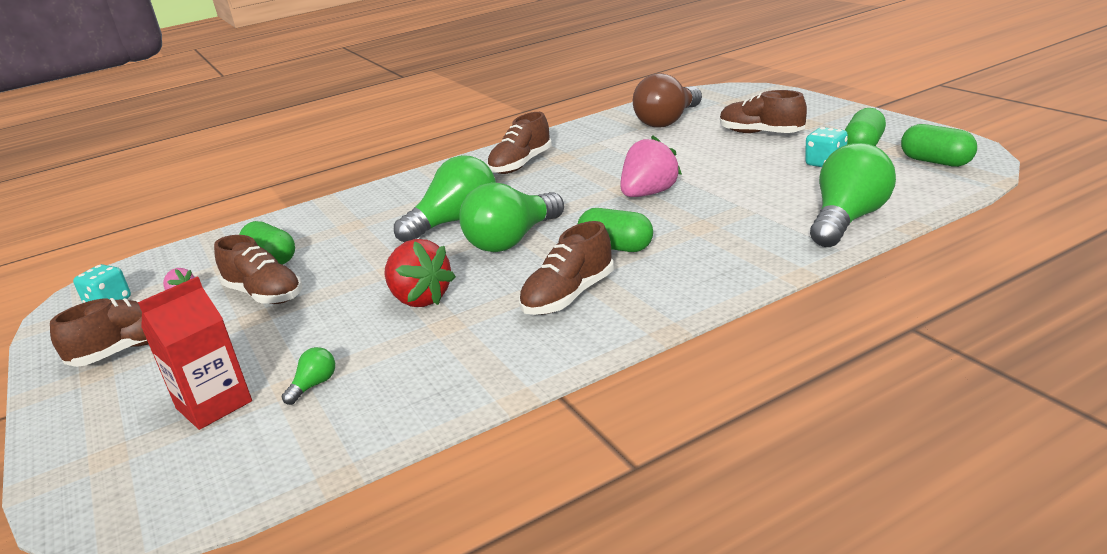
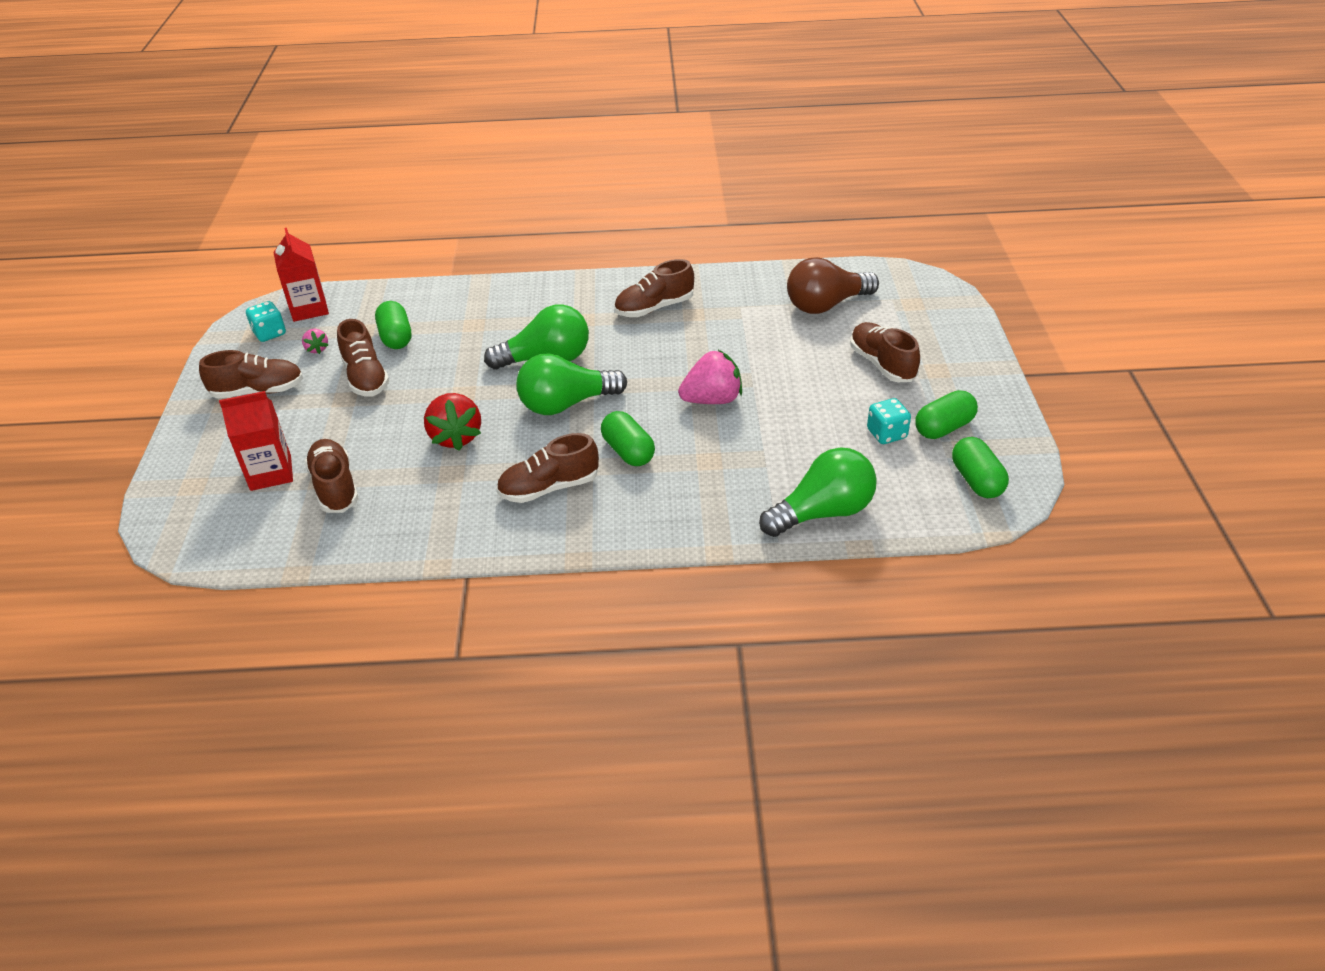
camera: 25 degrees right, 15 degrees up
green light bulb [282,347,335,405] -> brown shoe [305,439,359,513]
none -> red carton [273,228,329,322]

